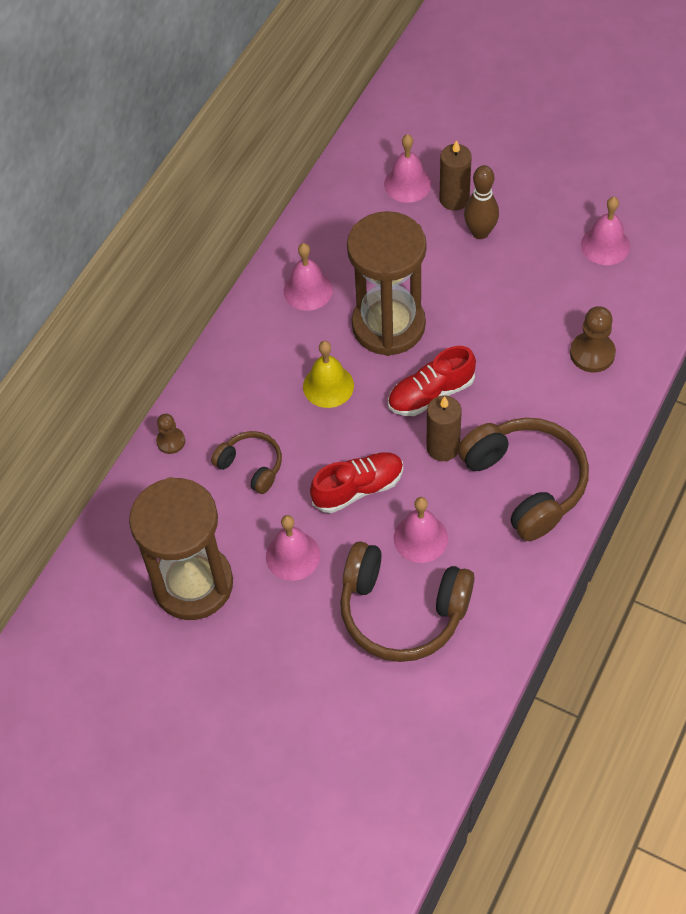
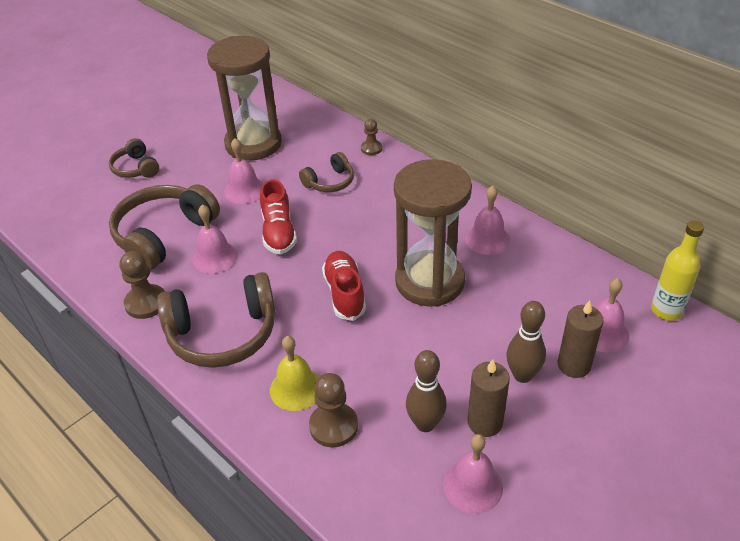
camera: 105 degrees right, 15 degrees down
yellow bell [303,341,354,408] -> yellow bell moved to [270,336,319,411]
brown candle [426,395,462,461] -> brown candle moved to [468,359,510,437]
none -> brown headphones [109,138,159,178]
none -> brown pawn [119,251,165,319]
none -> brown bowling pin [406,350,447,432]
none -> yellow bottle [651,220,704,321]

